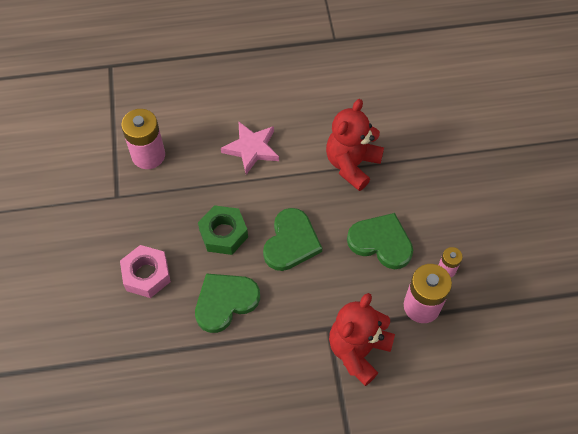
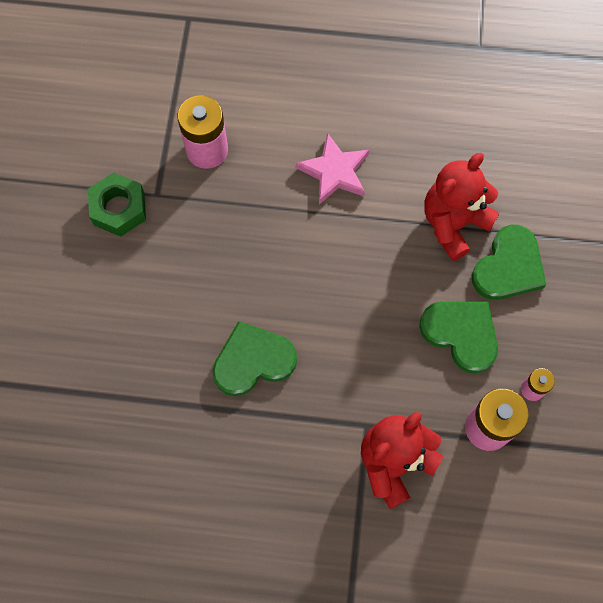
camera: 15 degrees right, 10 degrees up
pink nut [120,245,171,298] -> none
green nut [198,205,248,255] -> green nut moved to [88,172,146,237]
green heart [263,208,322,271] -> green heart moved to [472,225,546,300]

